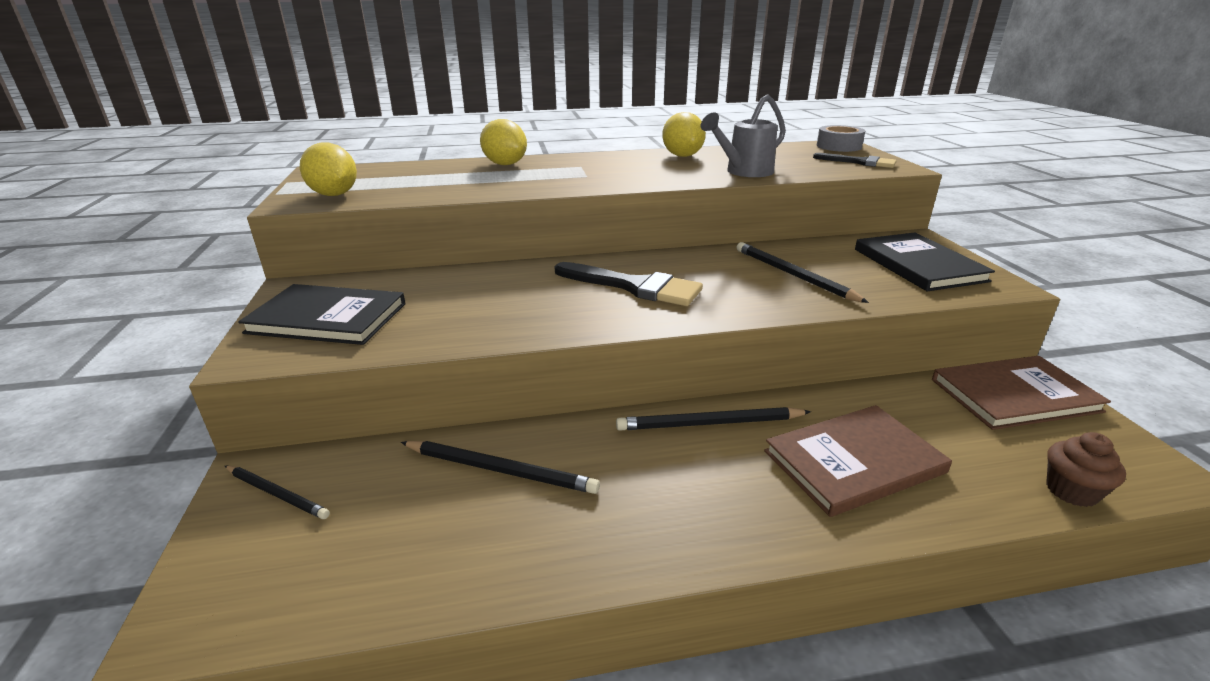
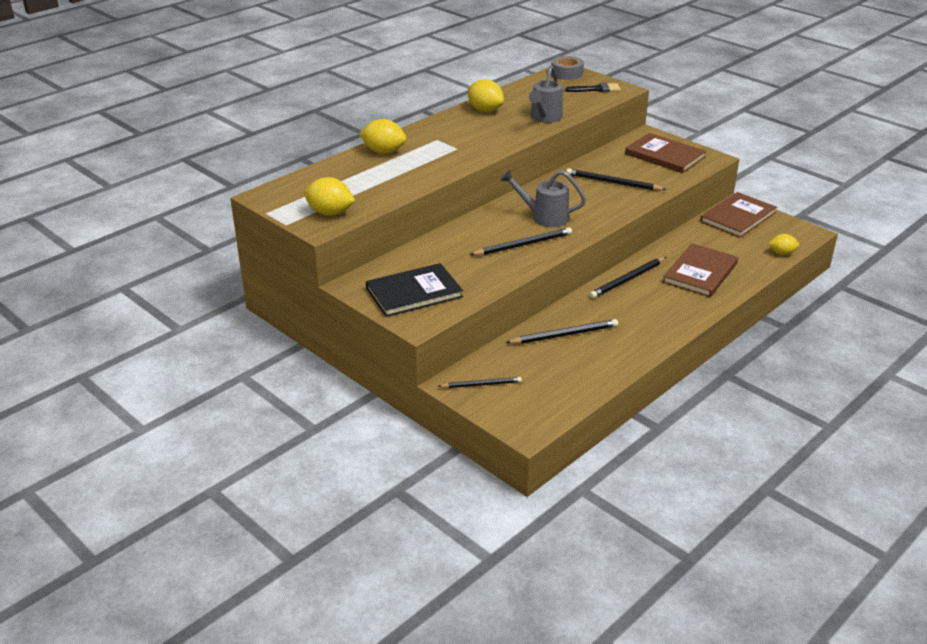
camera: 35 degrees left, 5 degrees up
black brush [554,262,703,306] -> grey watering can [500,170,586,227]
black book [855,232,995,291] -> brown book [625,133,706,173]
brown cupcake [1046,432,1126,507] -> yellow lemon [768,234,799,255]
none -> black pencil [470,228,572,255]

